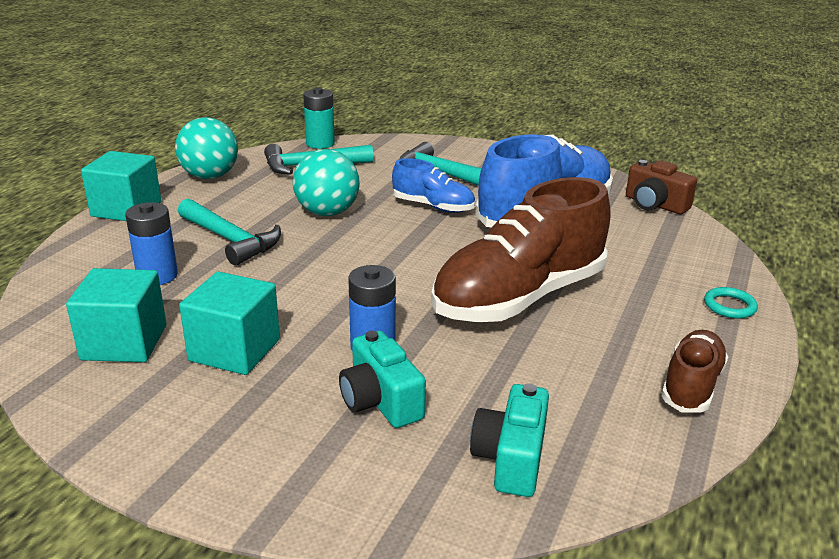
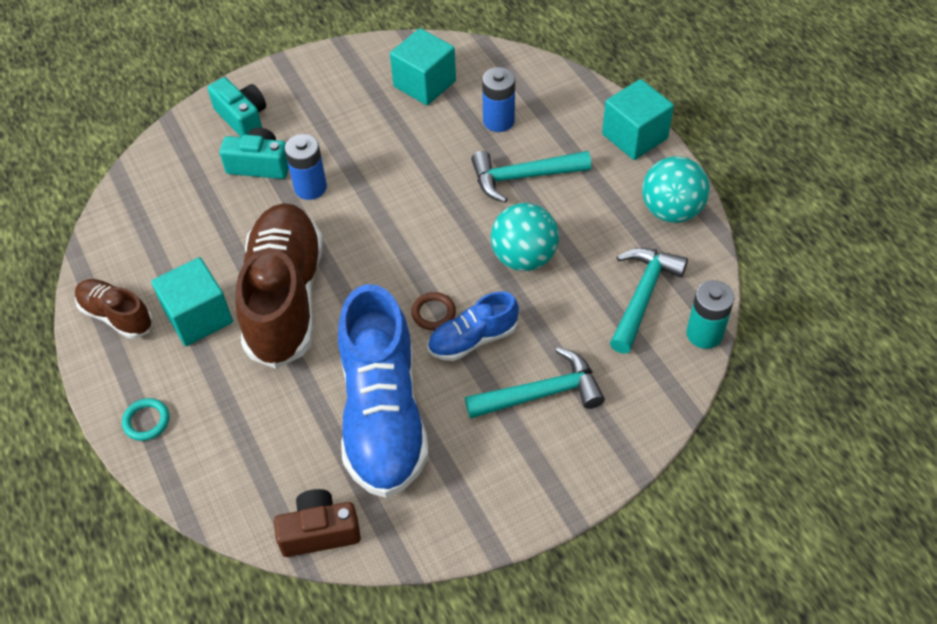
camera: 130 degrees right, 25 degrees up
turquoise cube [179,272,280,375] -> turquoise cube moved to [151,257,233,346]
turquoise camera [470,383,549,497] -> turquoise camera moved to [208,77,266,137]
brown shoe [662,330,728,413] -> brown shoe turned 150 degrees clockwise [75,279,153,339]
none -> brown ring [411,292,456,330]

